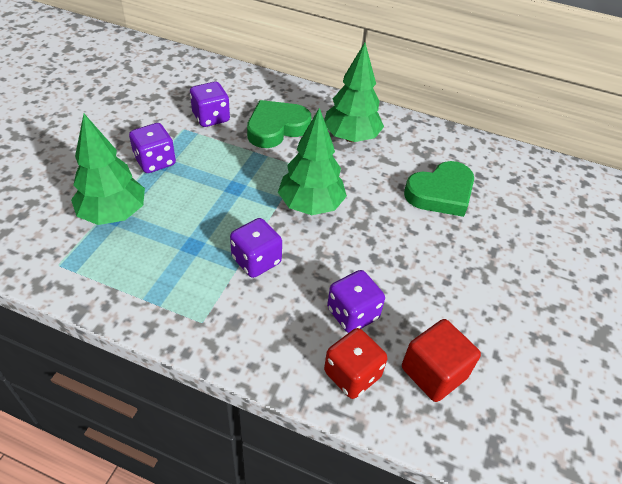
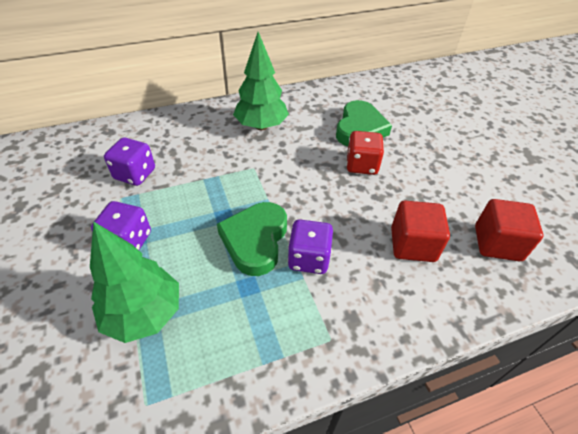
camera: 40 degrees left, 0 degrees up
green heart [247,100,311,148] -> green heart moved to [217,202,287,276]
green tree [278,108,347,215] -> none
red dice [324,328,387,399] -> red dice moved to [346,131,384,175]
purple dice [327,270,385,333] -> red cube [391,201,450,262]

